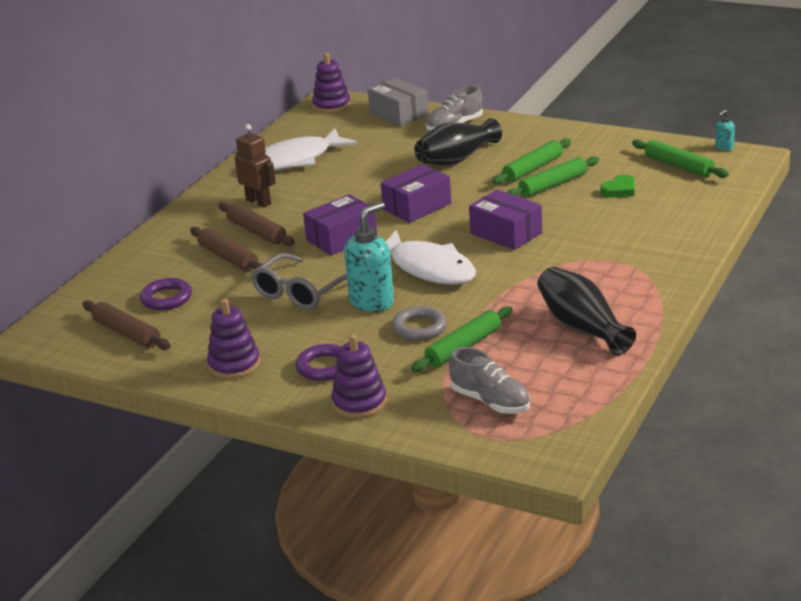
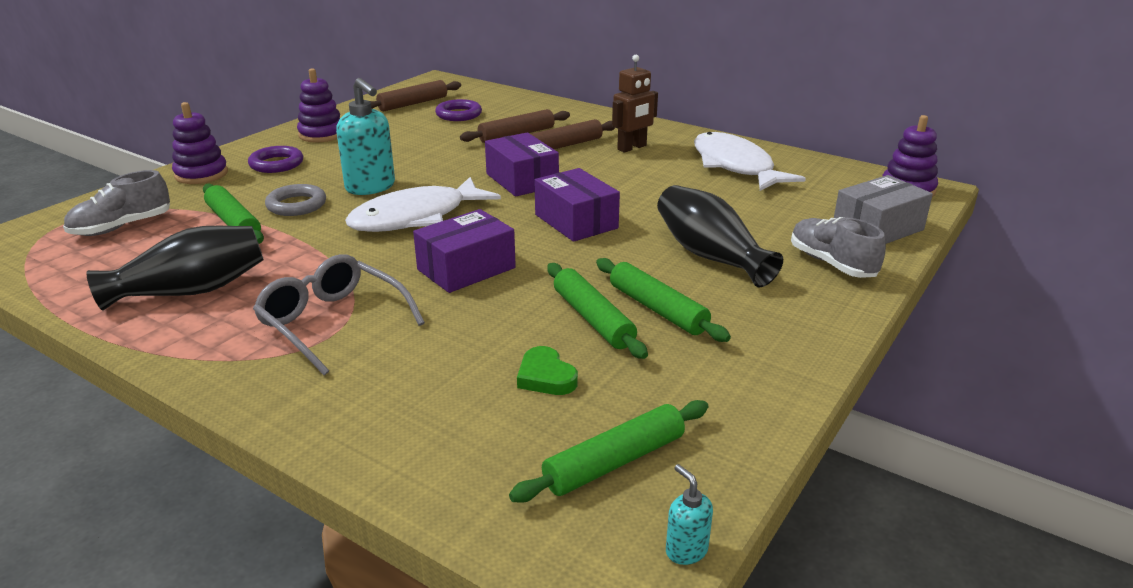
camera: 95 degrees right, 0 degrees up
grey glasses [251,253,347,310] -> grey glasses moved to [253,254,425,375]

